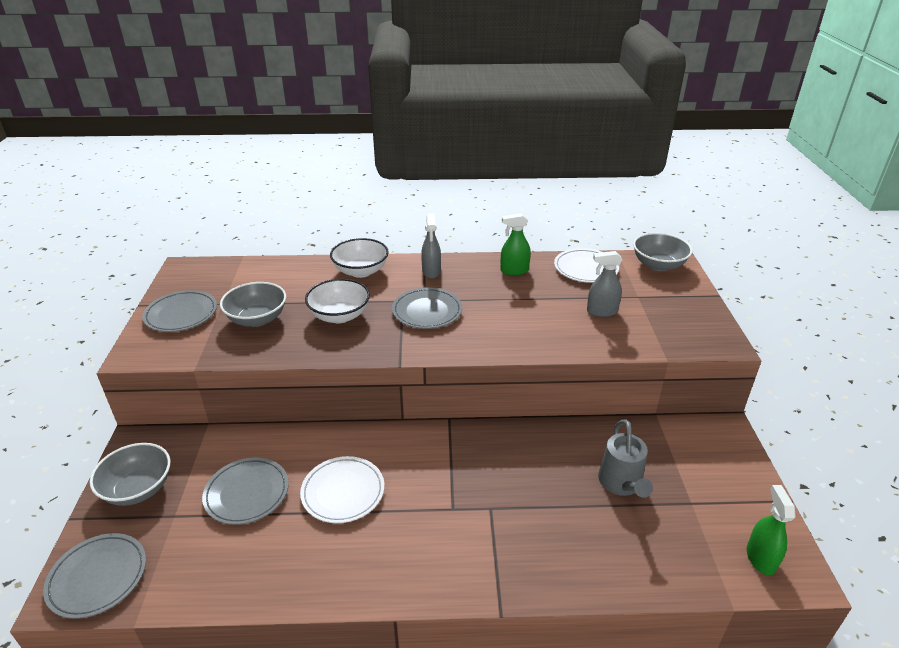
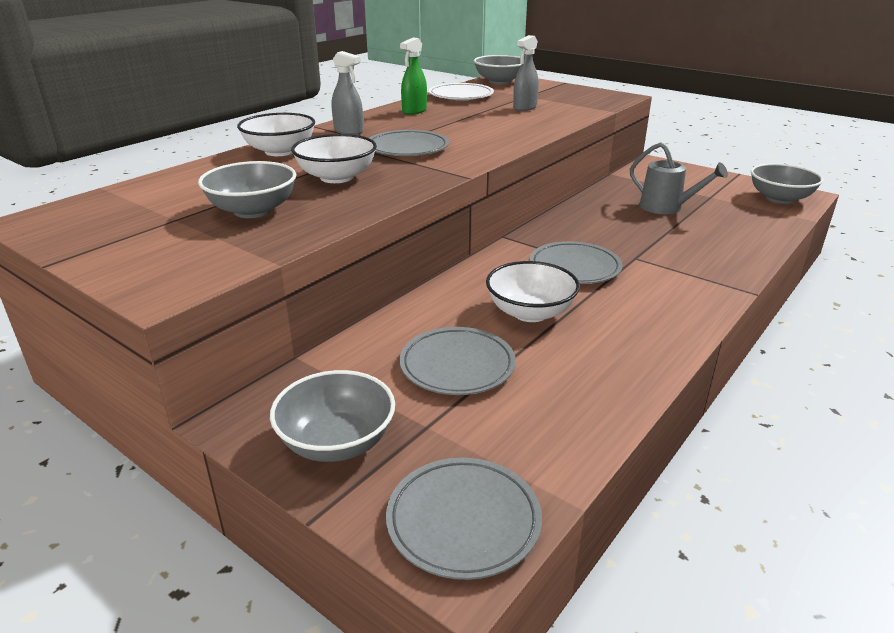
camera: 50 degrees left, 5 degrees down
grey plate [142,290,217,332] -> grey plate moved to [530,241,623,284]
white plate [300,456,384,523] -> white bowl [486,261,580,322]
green spray bottle [747,485,795,576] -> grey bowl [751,163,823,204]

